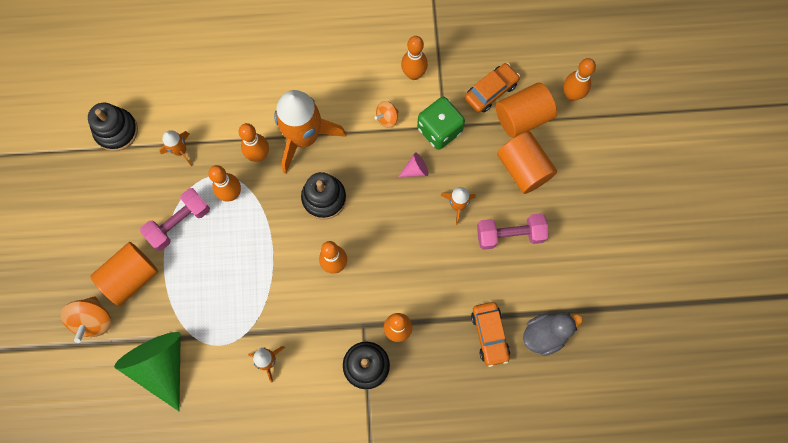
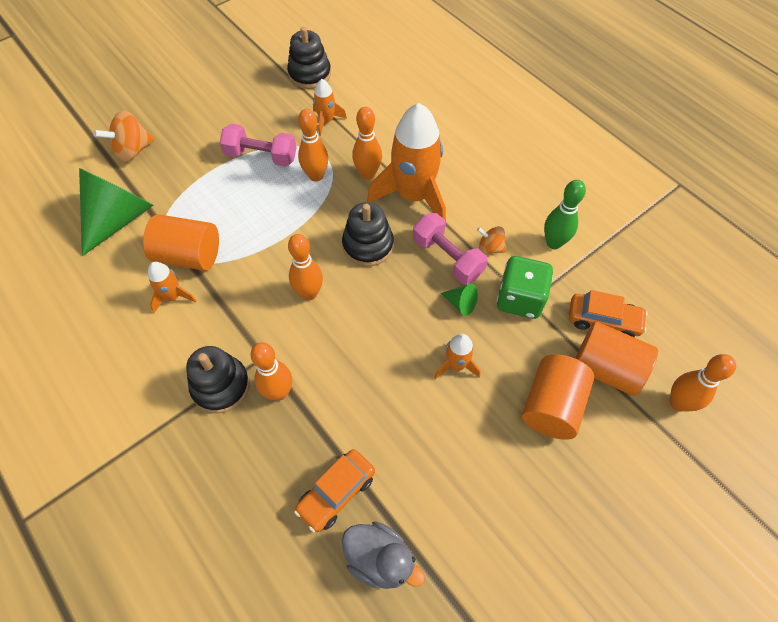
camera: 55 degrees right, 15 degrees down
orange cylinder [90,242,158,306] -> orange cylinder moved to [143,214,219,271]
pink cone [399,152,429,177] -> green cone [441,284,478,316]
orange bowling pin [401,36,428,80] -> green bowling pin [544,180,586,249]
pink dumbbell [477,213,549,250] -> pink dumbbell moved to [413,213,488,284]

